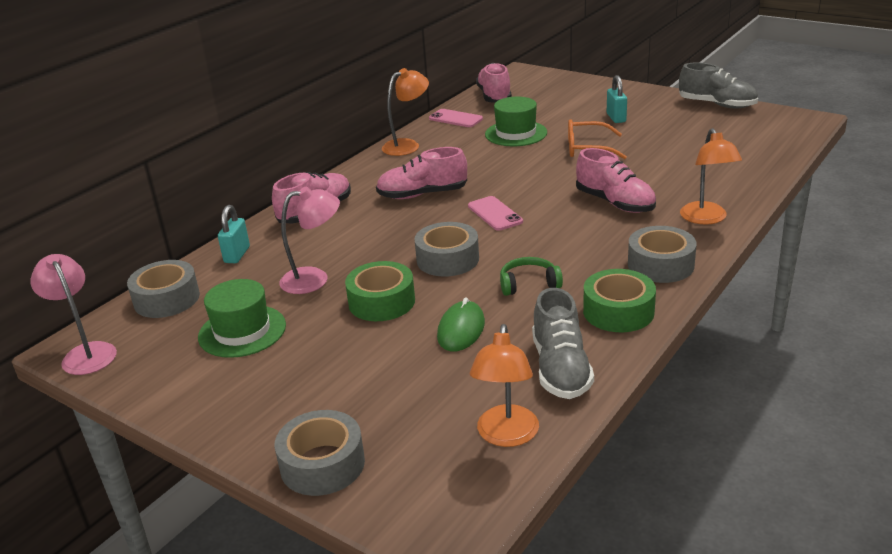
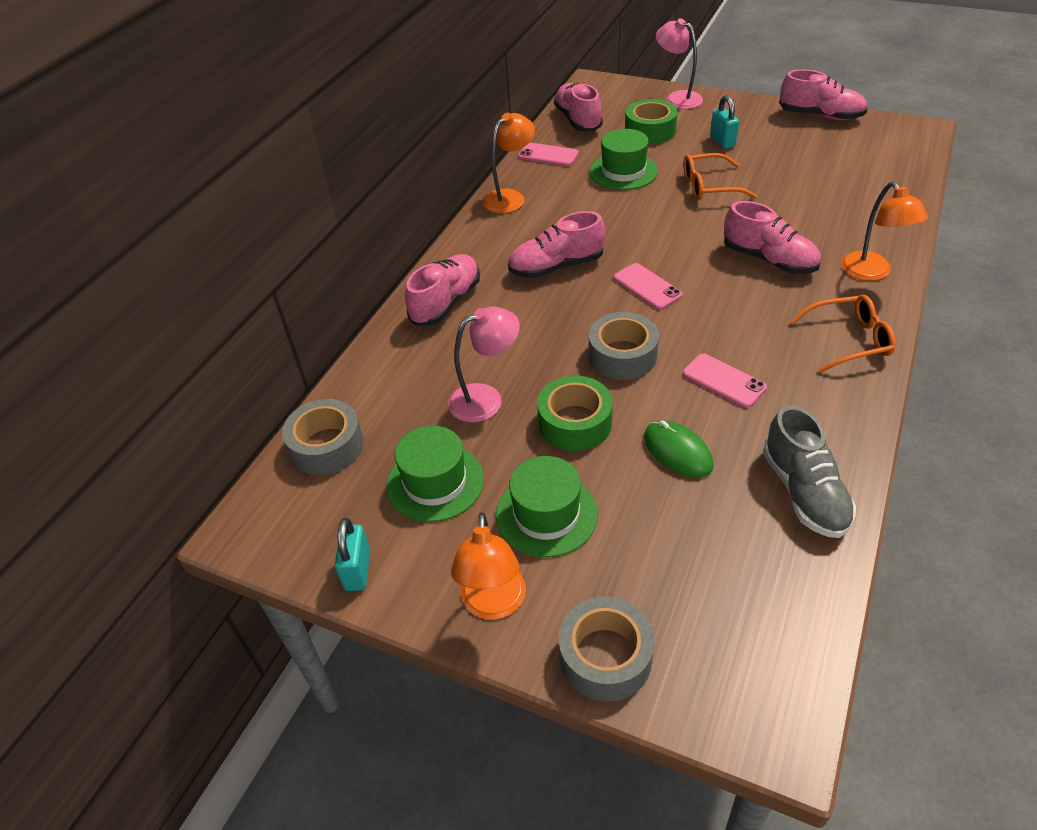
camera: 10 degrees left, 15 degrees up
pink lamp [30,254,117,375] -> pink lamp moved to [656,18,703,109]
turquoise padlock [218,205,250,263] -> turquoise padlock moved to [335,518,371,591]
green mouse [437,298,485,351] -> green mouse turned 45 degrees counterclockwise [644,420,713,478]
orange lamp [470,324,539,447] -> orange lamp moved to [451,513,526,620]
green headphones [500,257,563,296] -> pink phone [683,353,767,408]
green tape [583,269,656,332] -> green tape moved to [625,99,678,144]
grey tape [628,226,697,283] -> orange glasses [790,295,896,372]
grey shoe [679,63,758,108] -> pink shoe [779,70,867,120]
none -> green hat [496,456,598,557]

